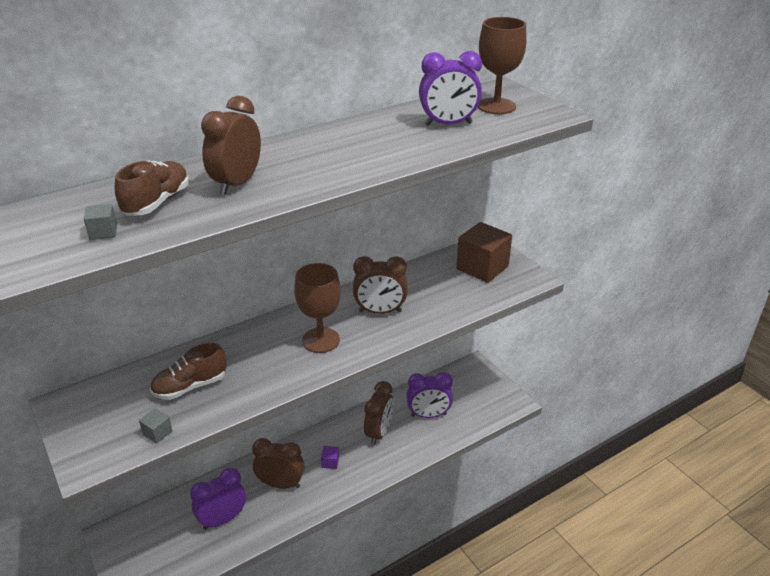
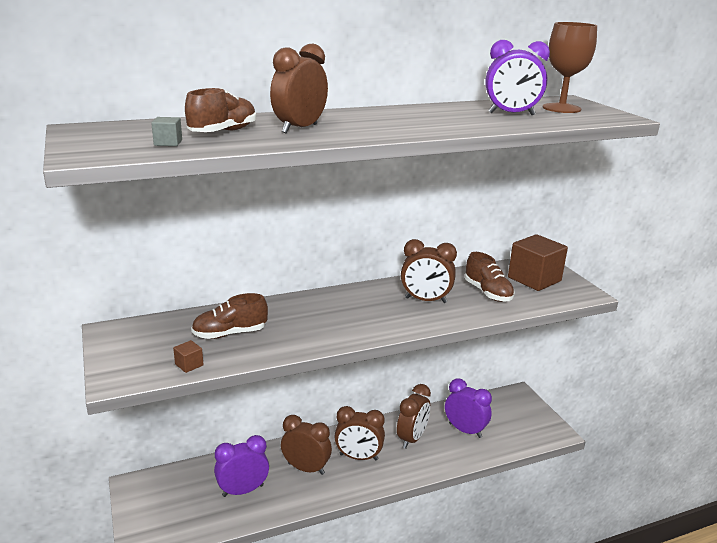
camera: 10 degrees right, 10 degrees down
grey cube [139,408,173,444] -> brown cube [173,340,204,373]
brown goblet [294,263,341,353] -> none
purple cube [321,446,339,469] -> brown clock [334,406,385,461]
purple clock [406,372,453,418] -> purple clock turned 150 degrees counterclockwise [445,378,492,438]
none -> brown shoe [465,252,515,302]

